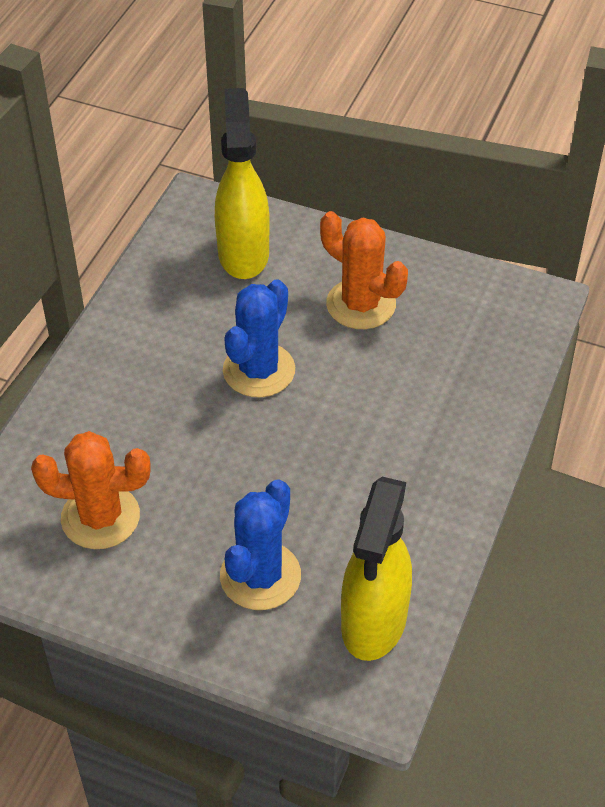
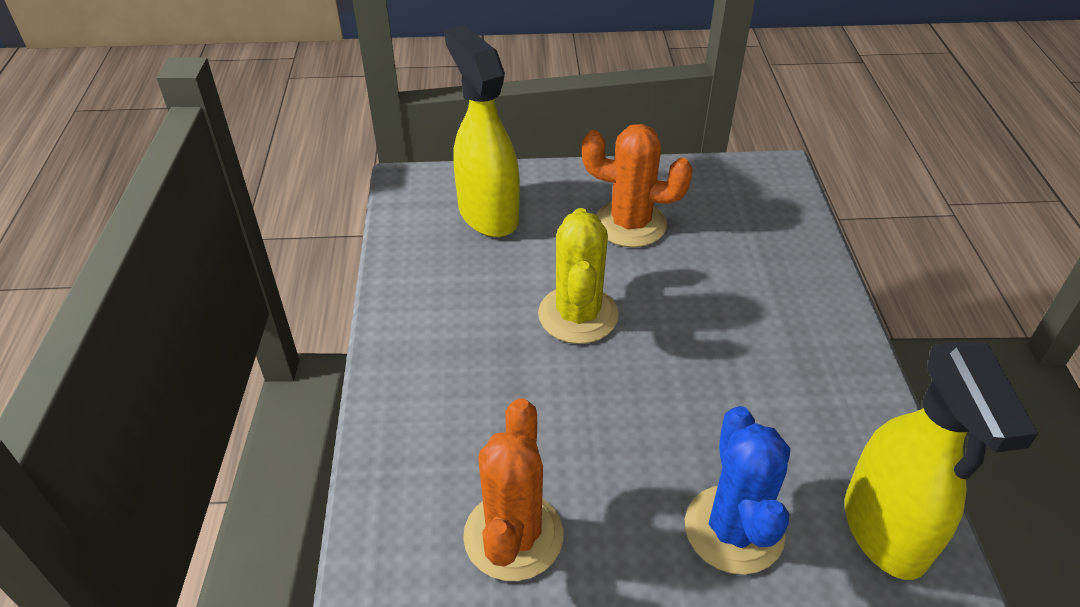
camera: 25 degrees left, 5 degrees down
orange cactus [31,431,151,549] -> orange cactus turned 60 degrees counterclockwise [463,398,563,581]
blue cactus [223,279,295,397] -> yellow cactus [538,208,619,344]

